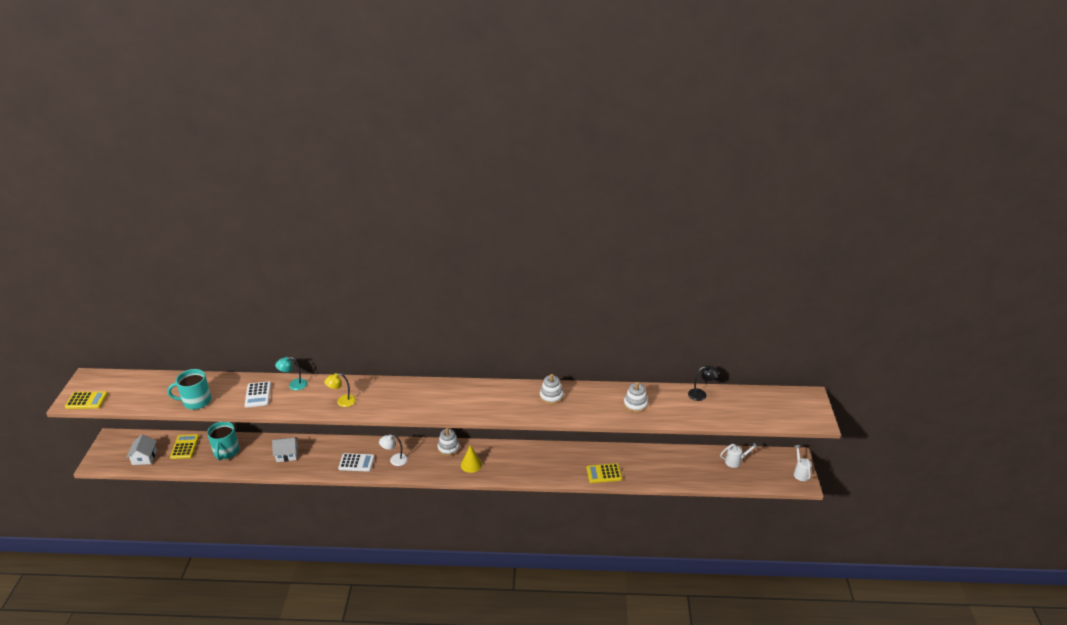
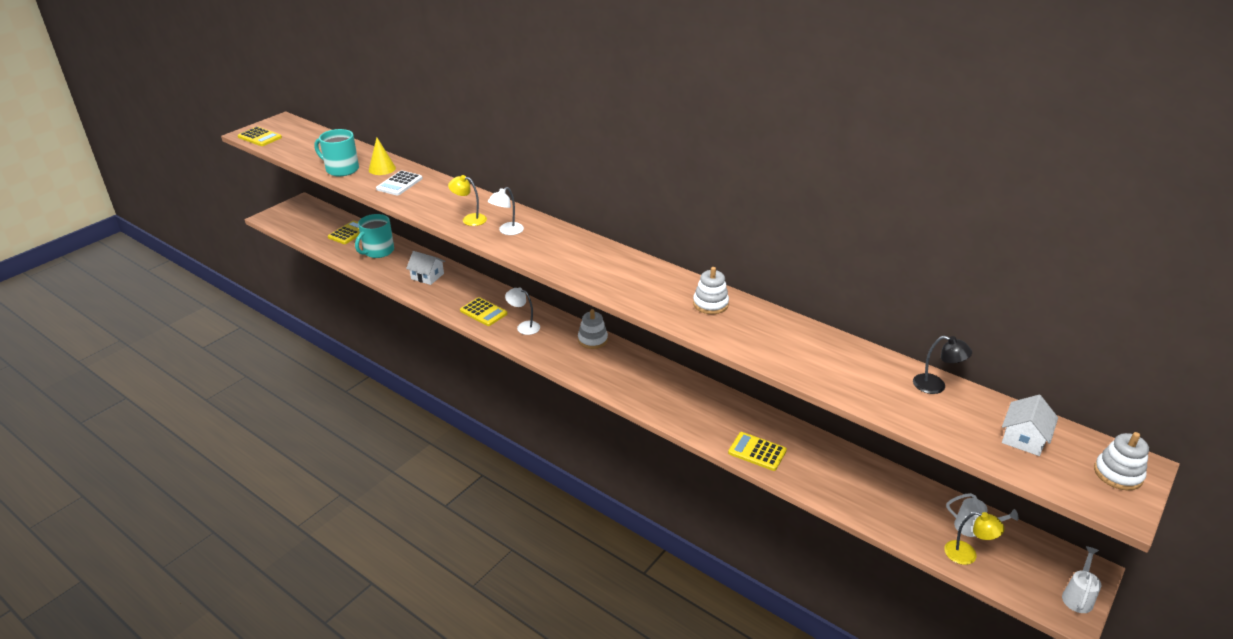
camera: 35 degrees right, 0 degrees up
white house [126,434,157,465] -> white house moved to [1002,395,1058,456]
turquoise lamp [275,357,307,390] -> none
white calculator [338,453,375,472] -> yellow calculator [460,297,507,326]
yellow cone [461,445,482,473] -> yellow cone moved to [369,138,396,175]
white stacking toy [624,382,648,413] -> white stacking toy moved to [1094,432,1149,490]
none -> white lamp [488,187,524,235]
none -> yellow lamp [944,512,1005,565]

